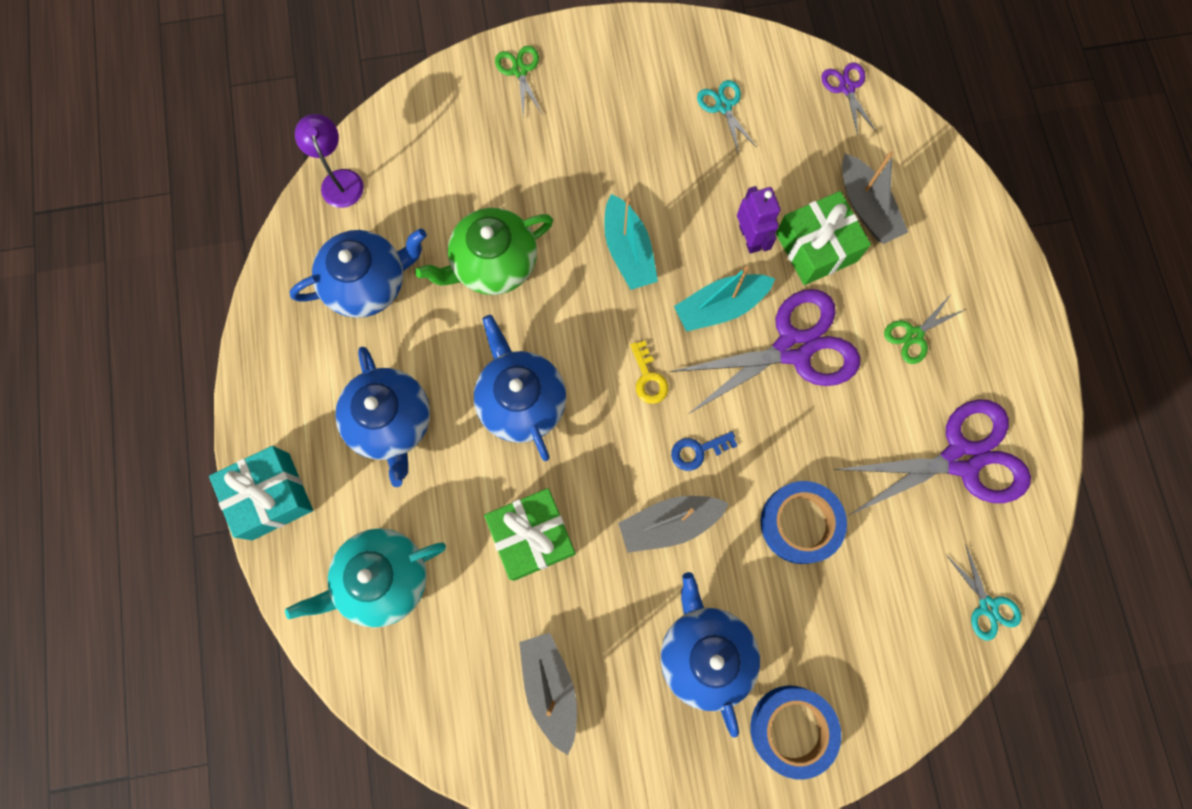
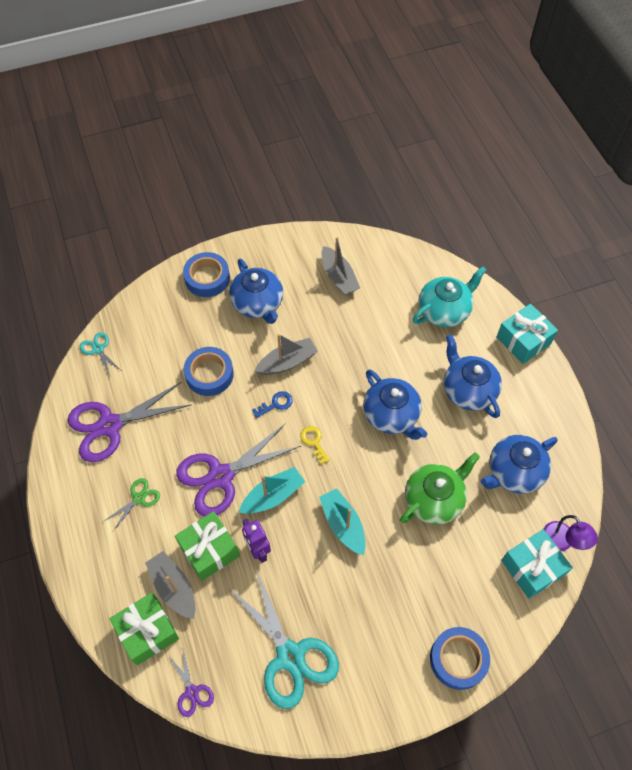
camera: 170 degrees right, 15 degrees down
green gift [484,488,576,581] -> green gift moved to [109,592,179,665]
green scissors [495,46,543,116] -> blue tape [430,627,490,690]
turquoise scissors [697,80,757,154] -> turquoise scissors [228,569,339,709], size x2.14
none -> turquoise gift [501,529,573,599]

